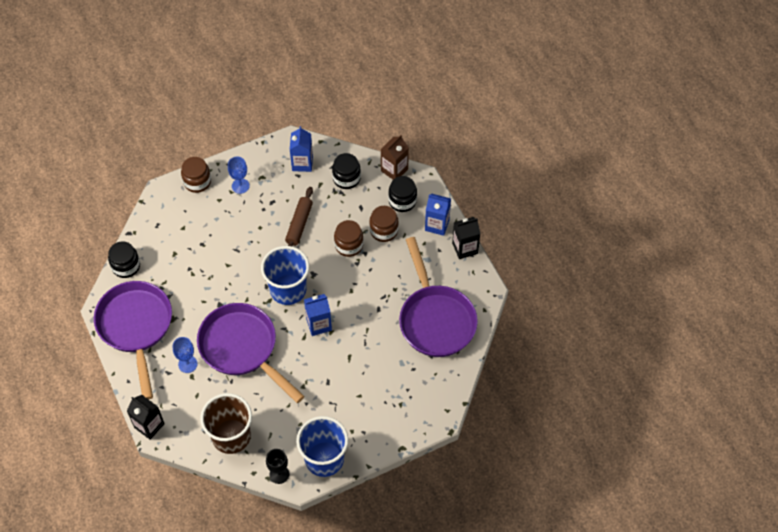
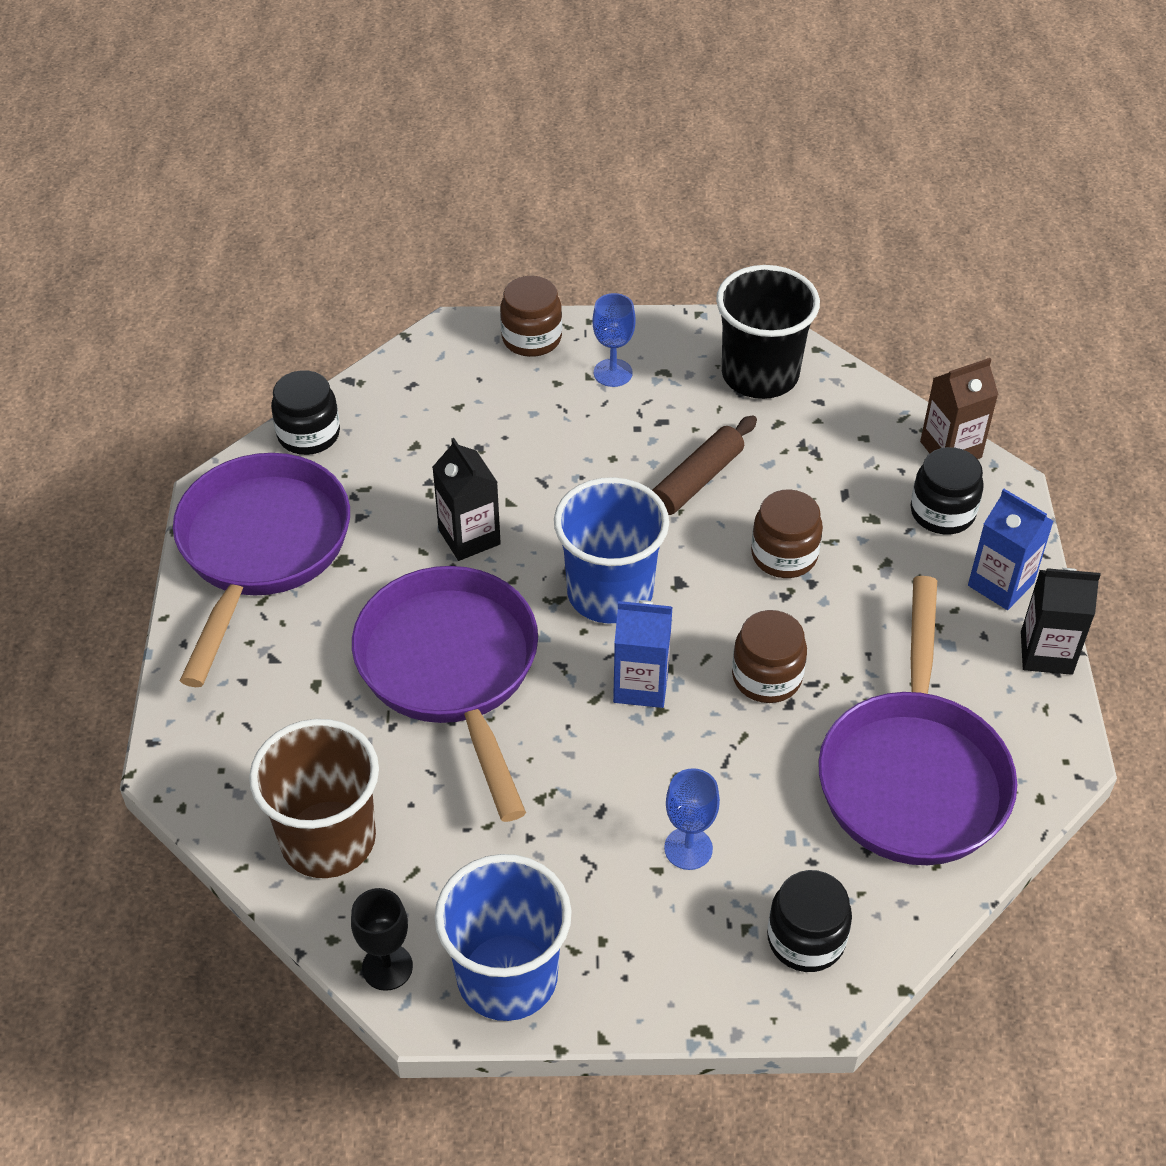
camera: 25 degrees right, 10 degrees down
black carton [127,395,165,440] -> black carton moved to [432,438,501,561]
blue goblet [173,337,198,373] -> blue goblet moved to [664,768,720,870]
blue carton [290,126,313,172] -> black cup [716,265,820,399]
black jar [332,153,361,189] -> black jar moved to [767,870,852,972]
brown jar [369,206,399,242] -> brown jar moved to [732,610,807,703]

